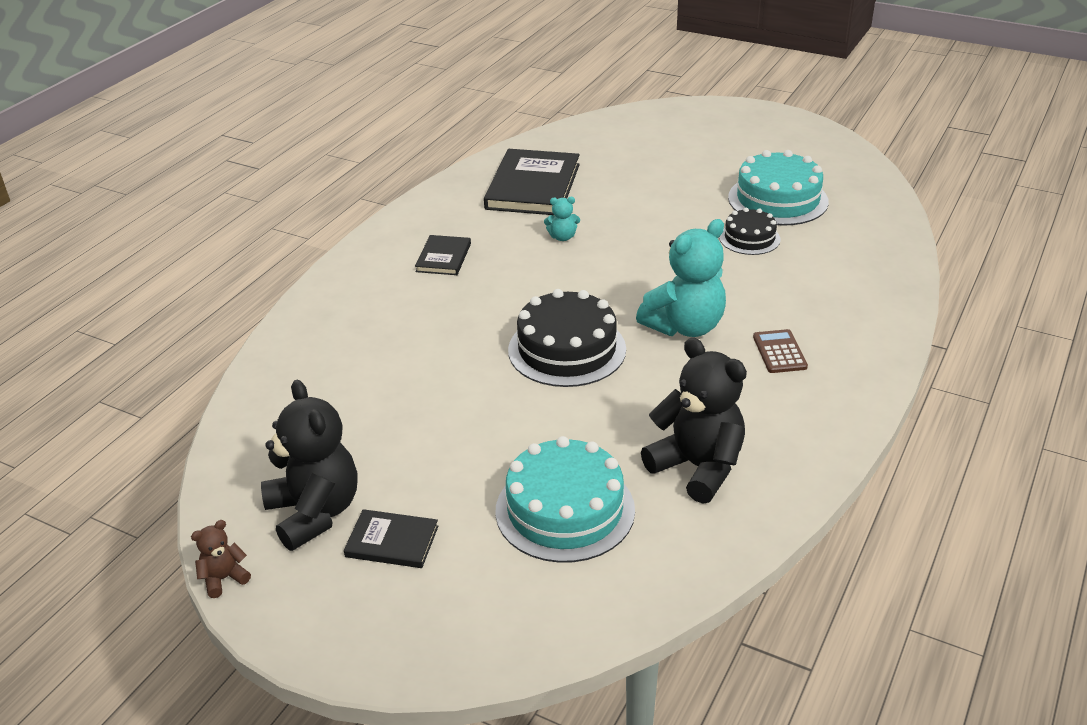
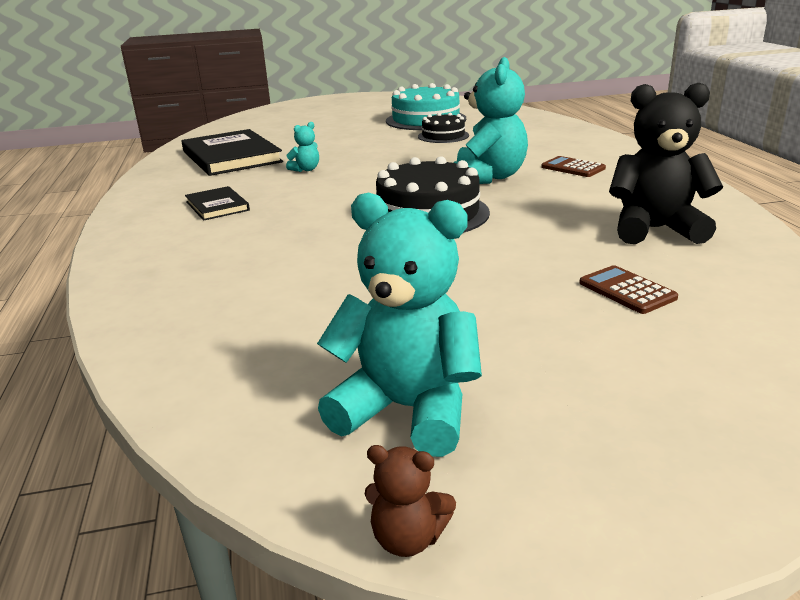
camera: 40 degrees left, 10 degrees down
brown teddy bear [191,520,251,598] -> brown teddy bear turned 90 degrees counterclockwise [365,445,456,557]
black teddy bear [261,380,357,551] -> turquoise teddy bear [317,192,482,457]
black book [344,509,438,568] -> none
turquoise cake [495,436,635,563] -> brown calculator [579,265,678,314]

